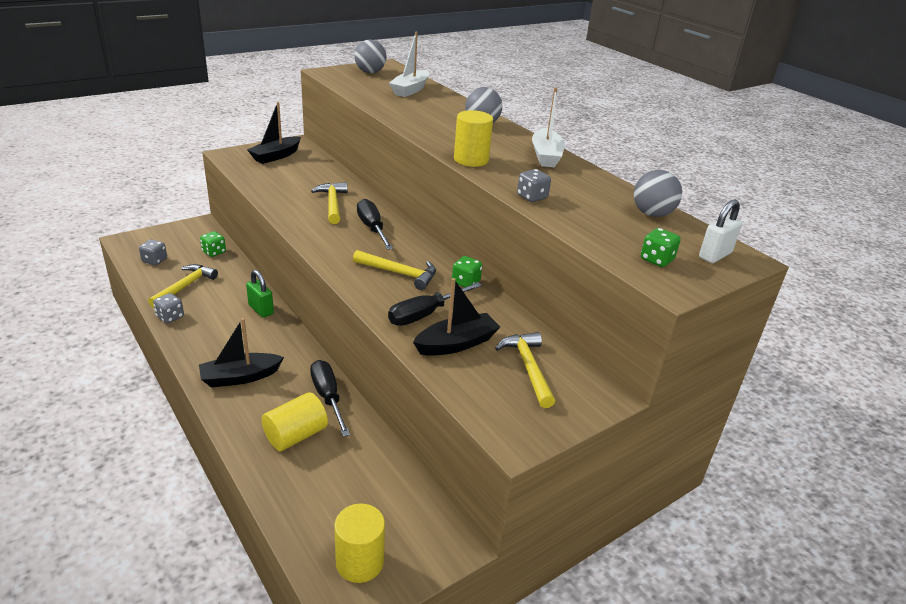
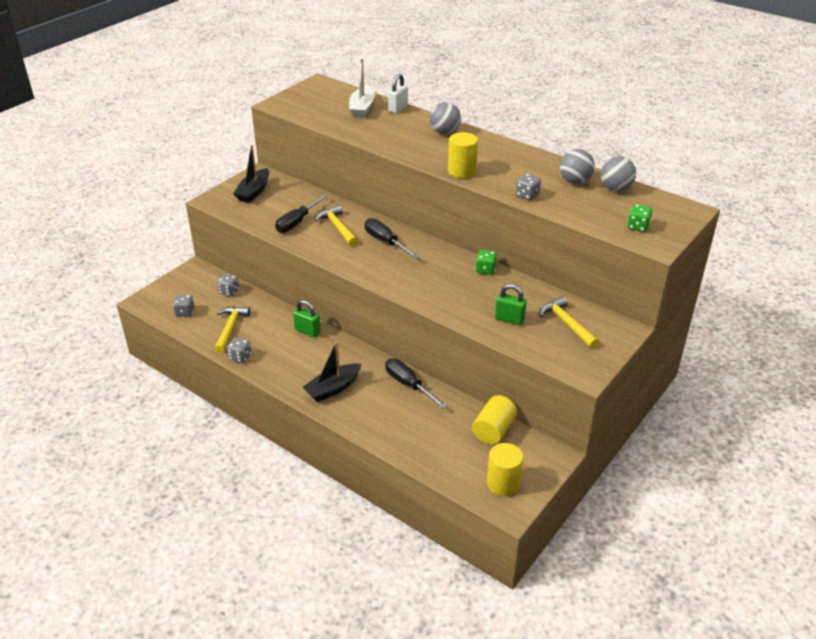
camera: 15 degrees left, 5 degrees up
green dice [200,231,226,257] -> grey dice [217,273,239,297]
yellow cylinder [262,392,328,451] -> yellow cylinder moved to [472,395,517,445]
yellow hammer [353,250,436,290] -> none
grey ball [354,40,386,73] -> grey ball moved to [560,149,595,184]
black screwdriver [388,282,482,326] -> black screwdriver moved to [275,194,328,233]
black boat [413,278,500,356] -> green padlock [495,284,527,325]
white boat [532,88,565,167] -> none
white padlock [699,200,742,263] -> white padlock moved to [388,74,408,113]

